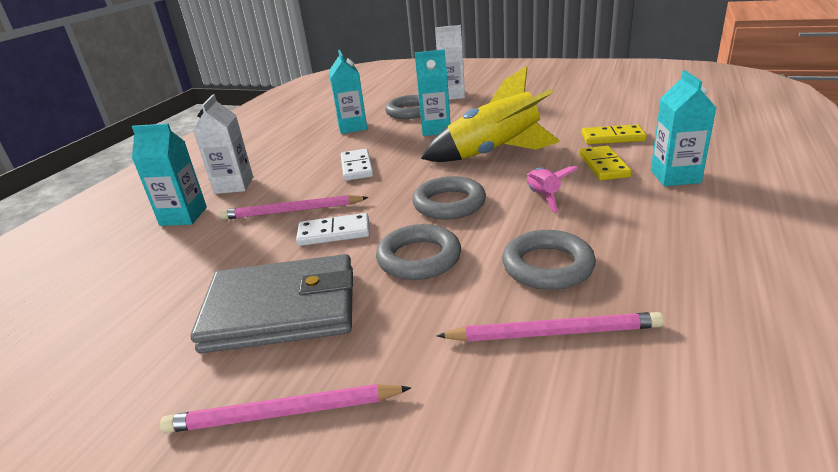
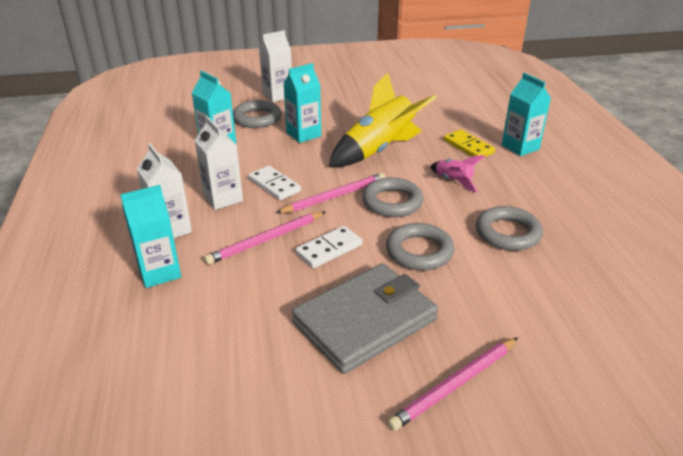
camera: 35 degrees left, 5 degrees up
pink pencil [437,312,664,341] -> pink pencil moved to [276,173,386,213]
yellow domino [582,125,647,144] -> none
none -> white carton [194,116,243,210]

